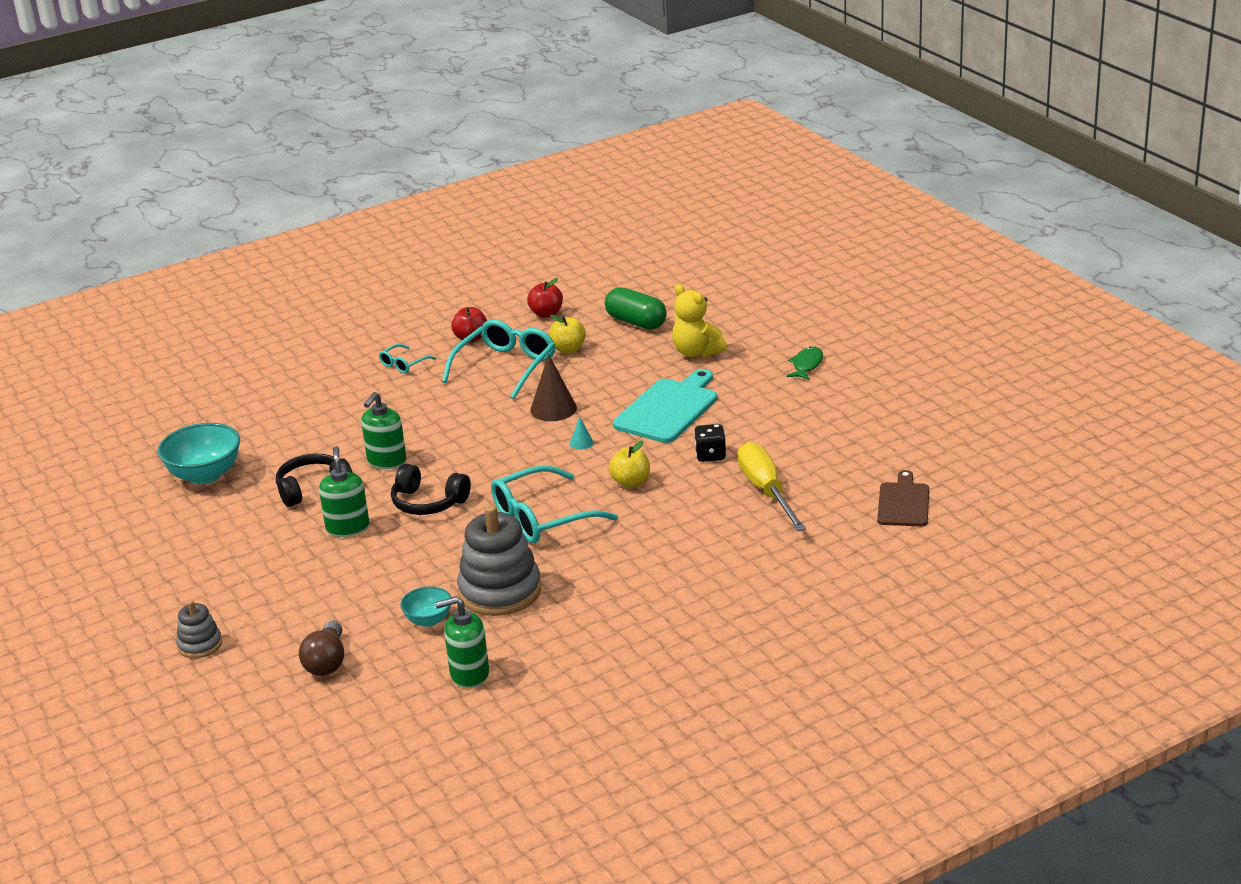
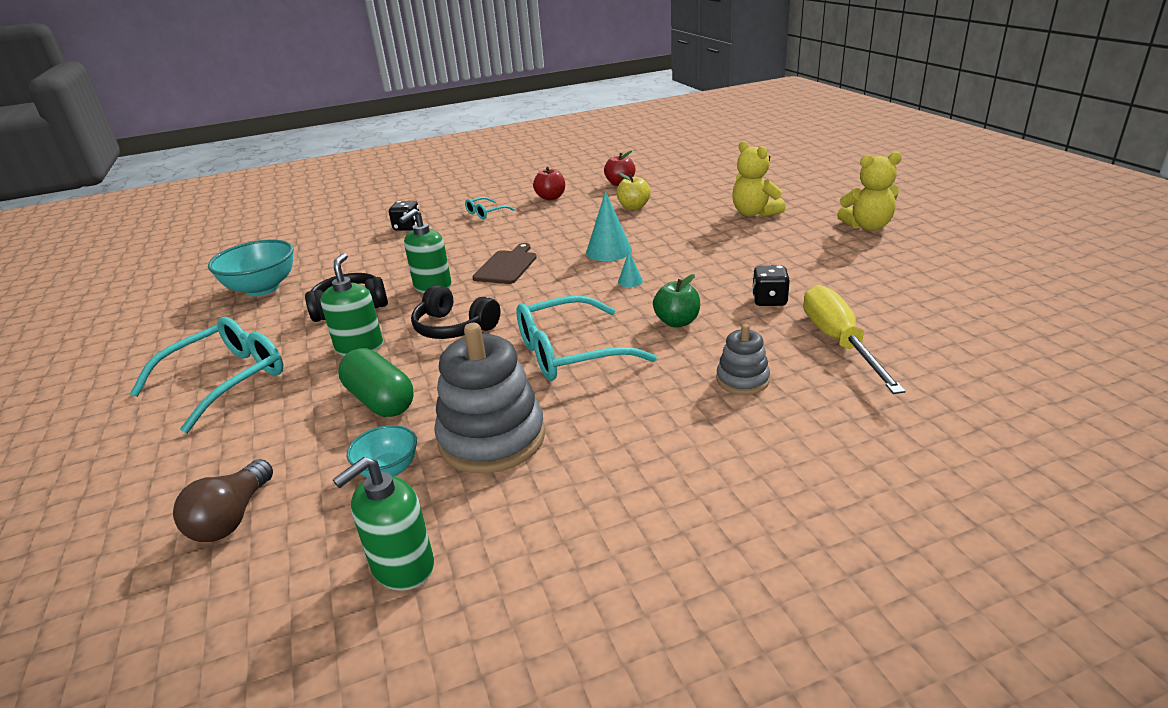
camera: 10 degrees right, 0 degrees up
grey stacking toy [176,600,222,658] -> grey stacking toy moved to [716,324,770,395]
green soap dispenser [435,596,489,688] -> green soap dispenser turned 45 degrees counterclockwise [333,457,434,591]
turquoise glasses [442,319,556,399] -> turquoise glasses moved to [130,317,283,433]
brown cone [530,354,577,421] -> turquoise cone [586,191,632,261]
green capsule [605,287,667,329] -> green capsule moved to [338,348,414,417]
yellow apple [609,441,650,488] -> green apple [653,274,700,327]
turquoise cutting board [613,369,717,443] -> none
green fish [786,346,823,380] -> yellow teddy bear [837,152,902,231]
brown cutting board [877,470,929,526] -> brown cutting board moved to [472,243,537,284]
none -> black dice [389,201,419,231]

